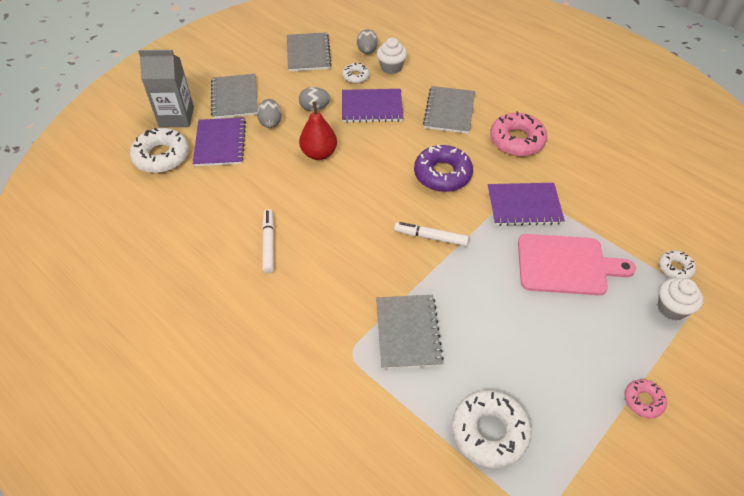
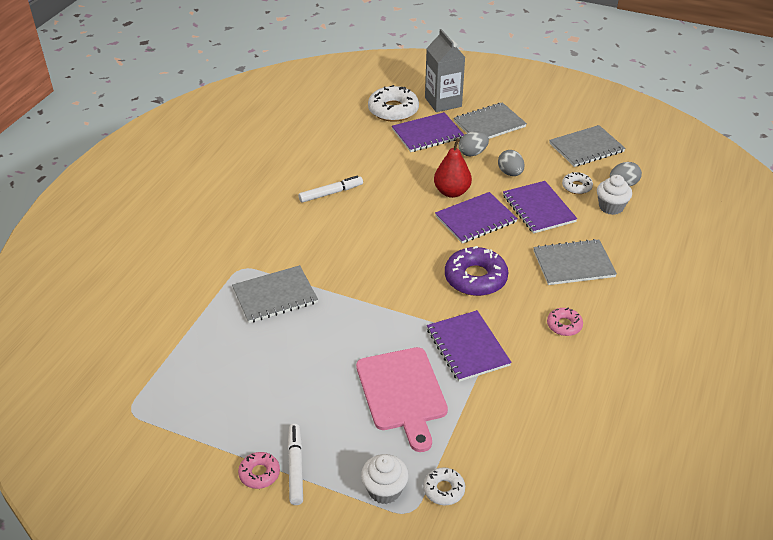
camera: 70 degrees right, 10 degrees down
white marker [394,222,469,246] -> white marker moved to [287,424,303,505]
white donut [452,390,532,468] -> none
pink donut [490,112,547,156] -> pink donut [547,307,583,336], size x0.53
none -> purple notebook [435,192,518,244]

